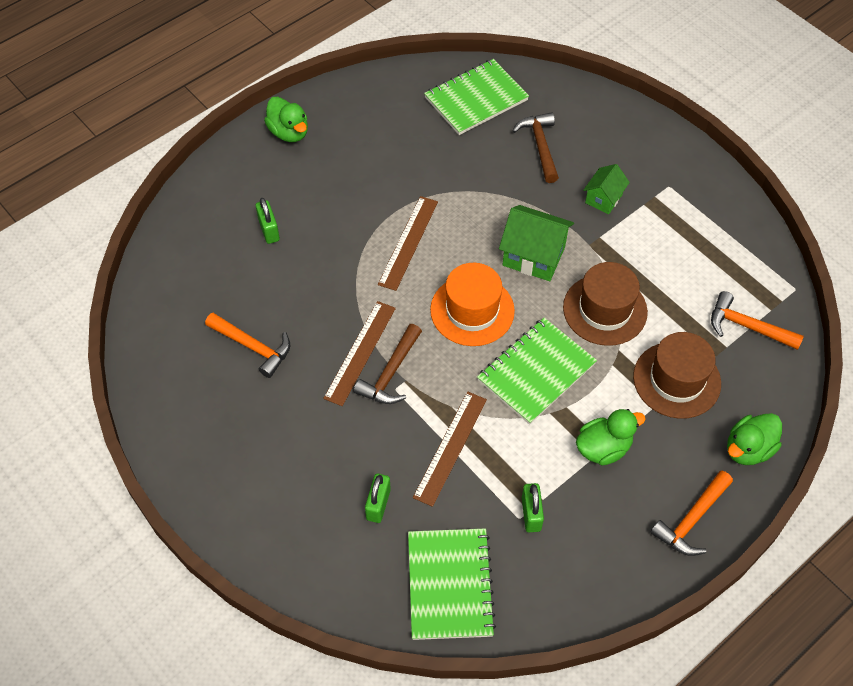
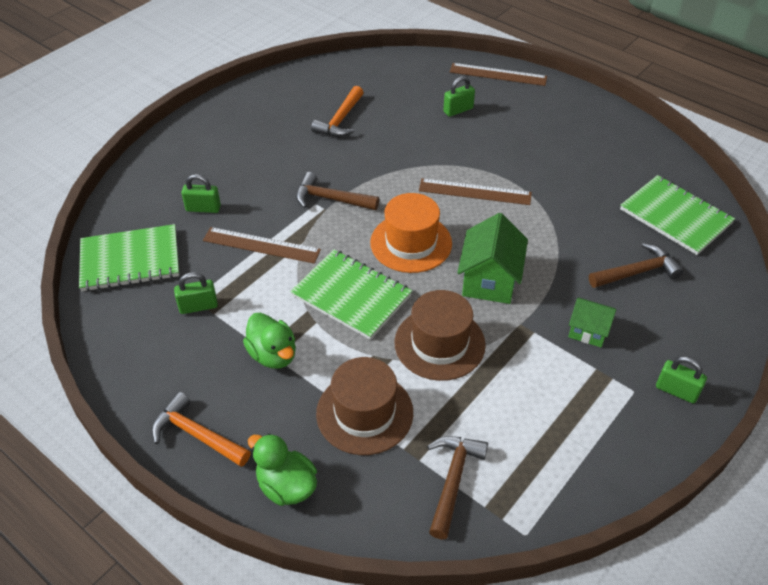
camera: 80 degrees right, 10 degrees down
green duck [264,97,308,142] -> none
brown ruler [323,301,396,406] -> brown ruler moved to [450,63,547,86]
orange hammer [711,291,804,350] -> brown hammer [427,436,488,539]
none -> green padlock [656,356,707,404]

